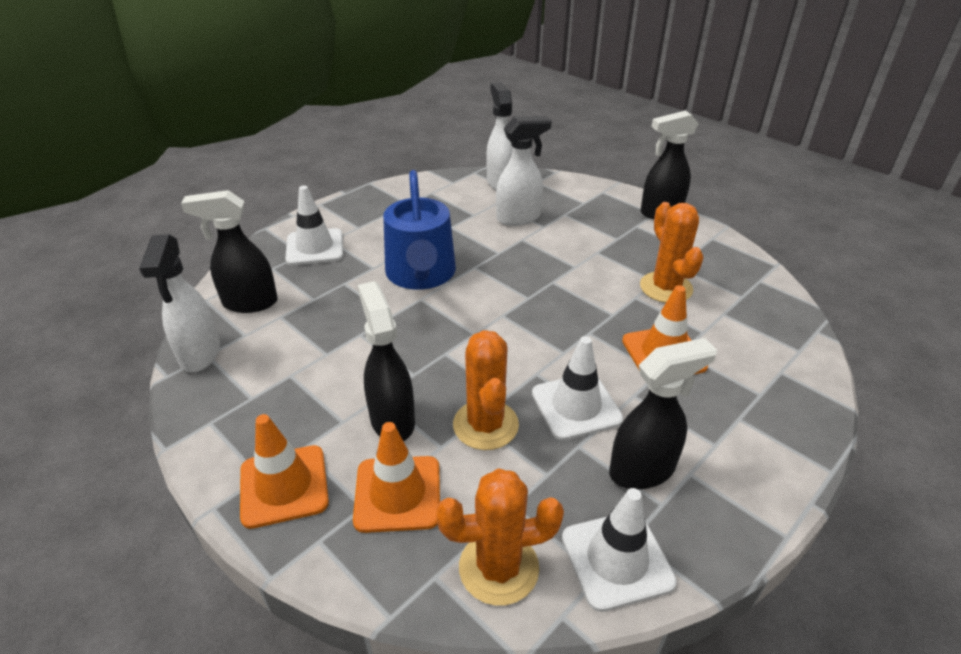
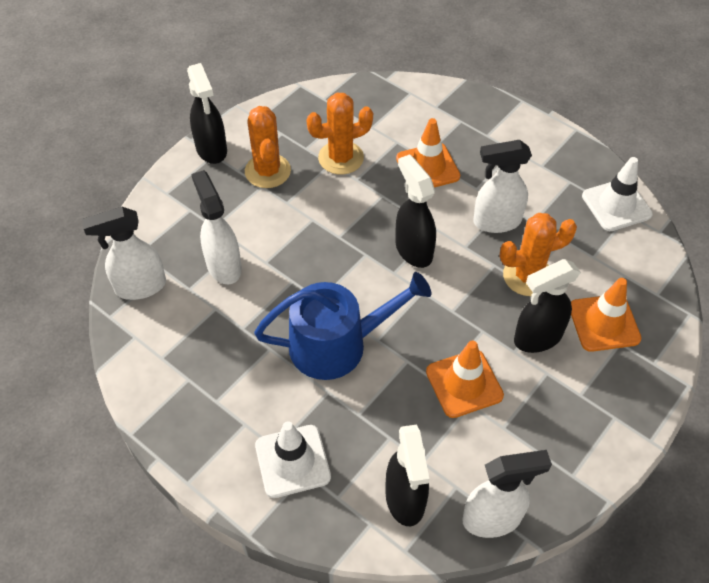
camera: 95 degrees left, 15 degrees up
orange traffic cone [240,414,329,529] -> orange traffic cone moved to [426,341,504,418]
orange cactus [436,468,564,606] -> orange cactus moved to [245,106,291,188]
white traffic cone [532,336,623,441] -> white spray bottle [473,140,532,233]
black spray bottle [609,338,717,489] -> black spray bottle moved to [395,154,436,268]

